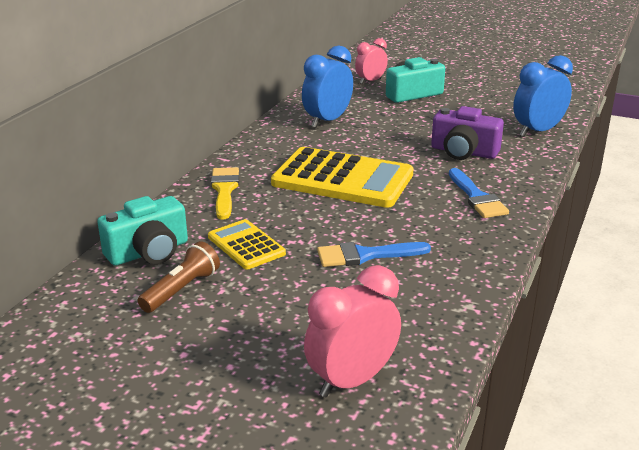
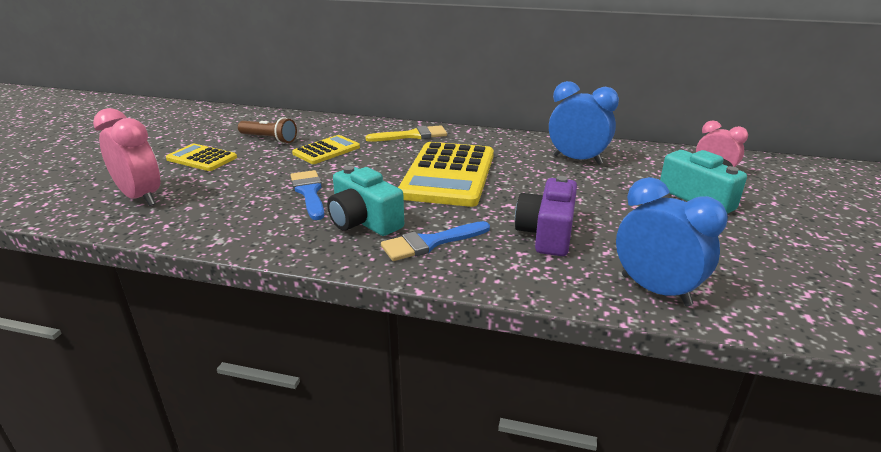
camera: 80 degrees right, 0 degrees up
turquoise camera [97,196,188,266] -> turquoise camera moved to [327,166,404,236]
none -> yellow calculator [166,144,237,171]

